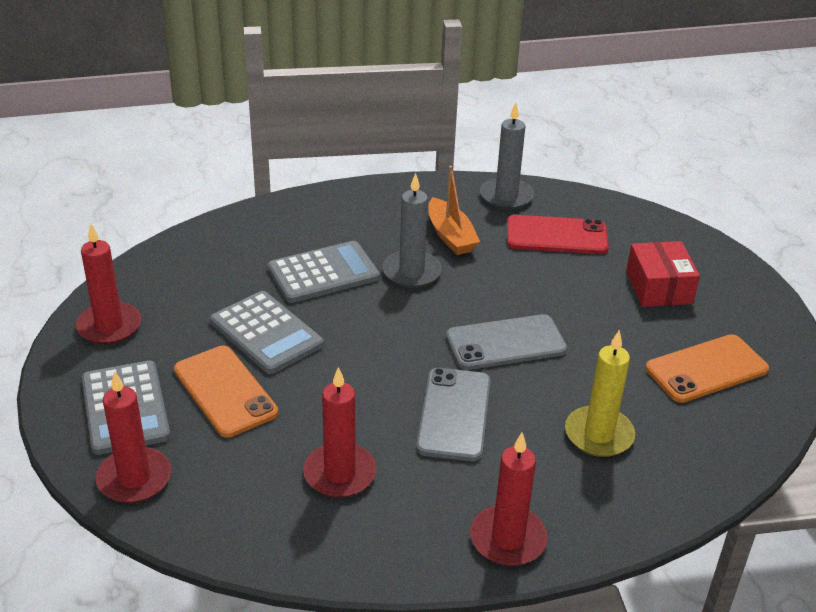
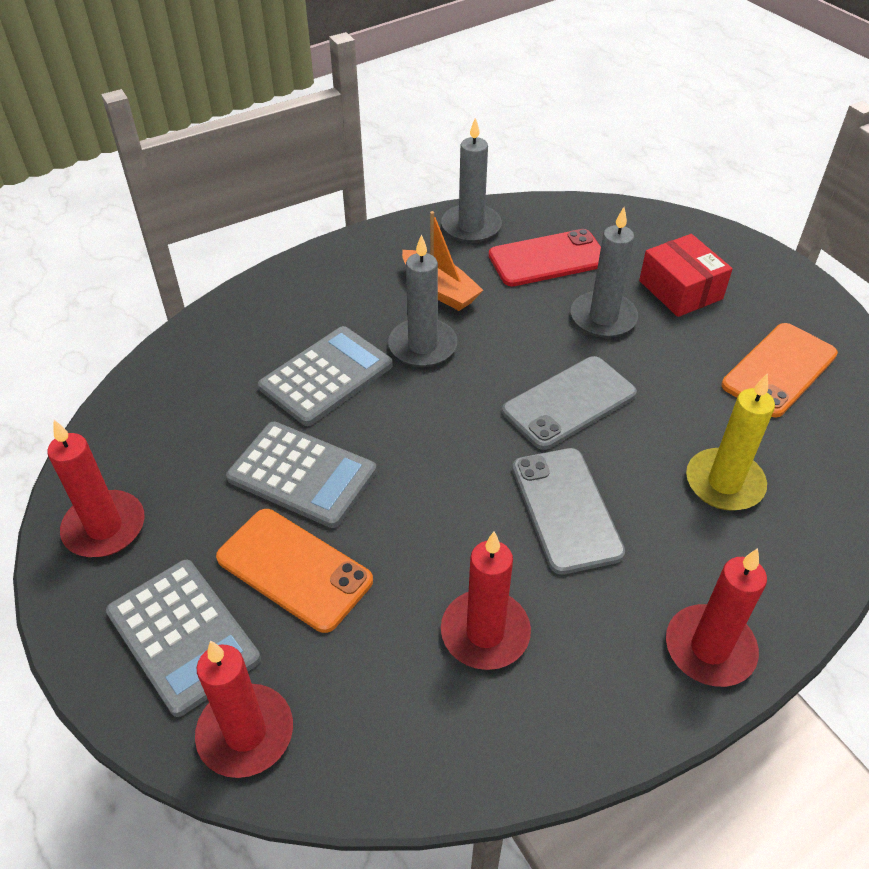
camera: 20 degrees left, 10 degrees up
none -> grey candle [571,207,638,338]

